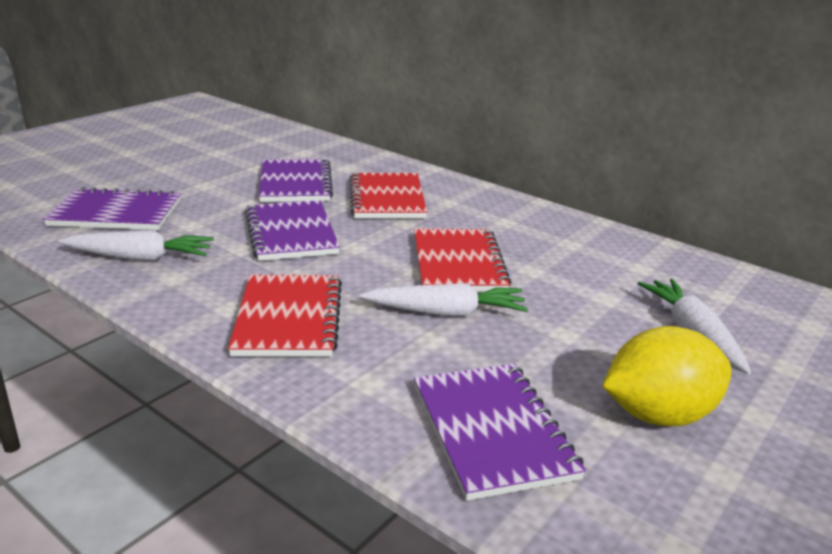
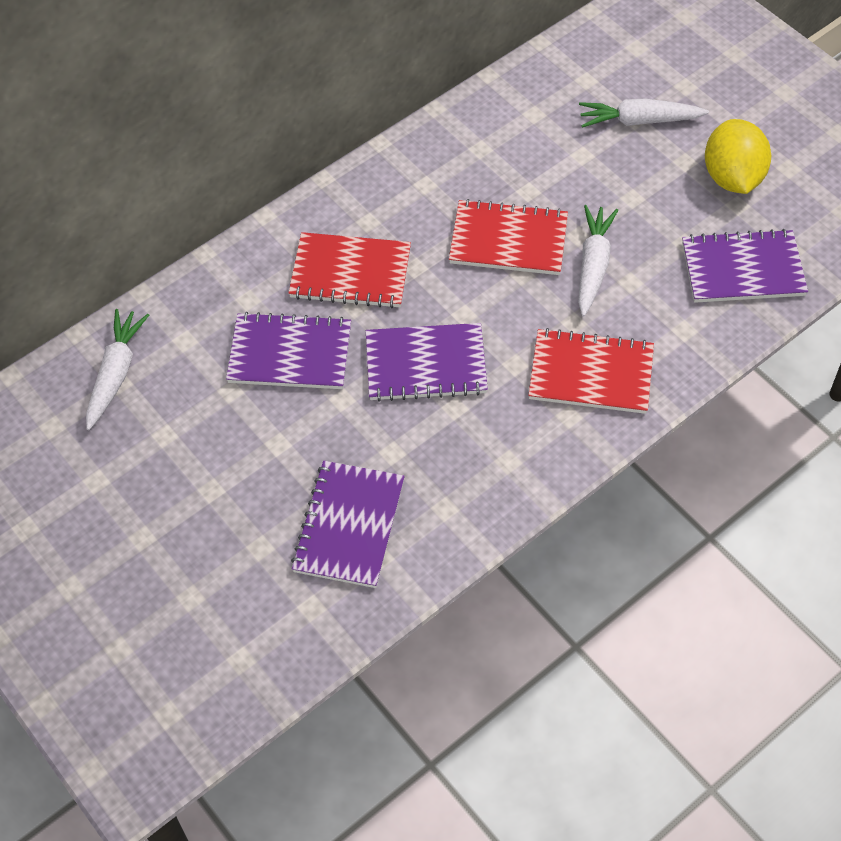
camera: 75 degrees left, 30 degrees up
white carrot [58,230,214,261] -> white carrot moved to [86,309,149,430]

